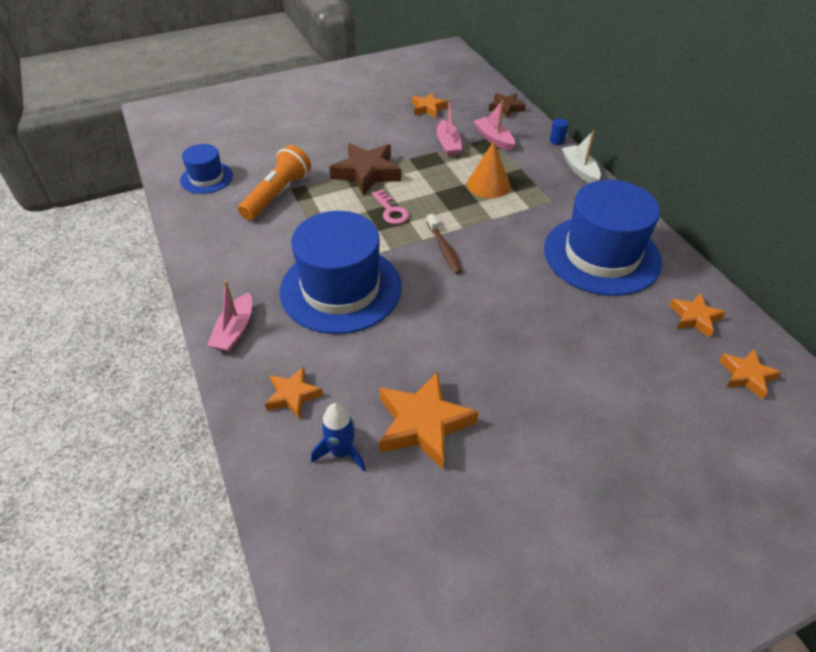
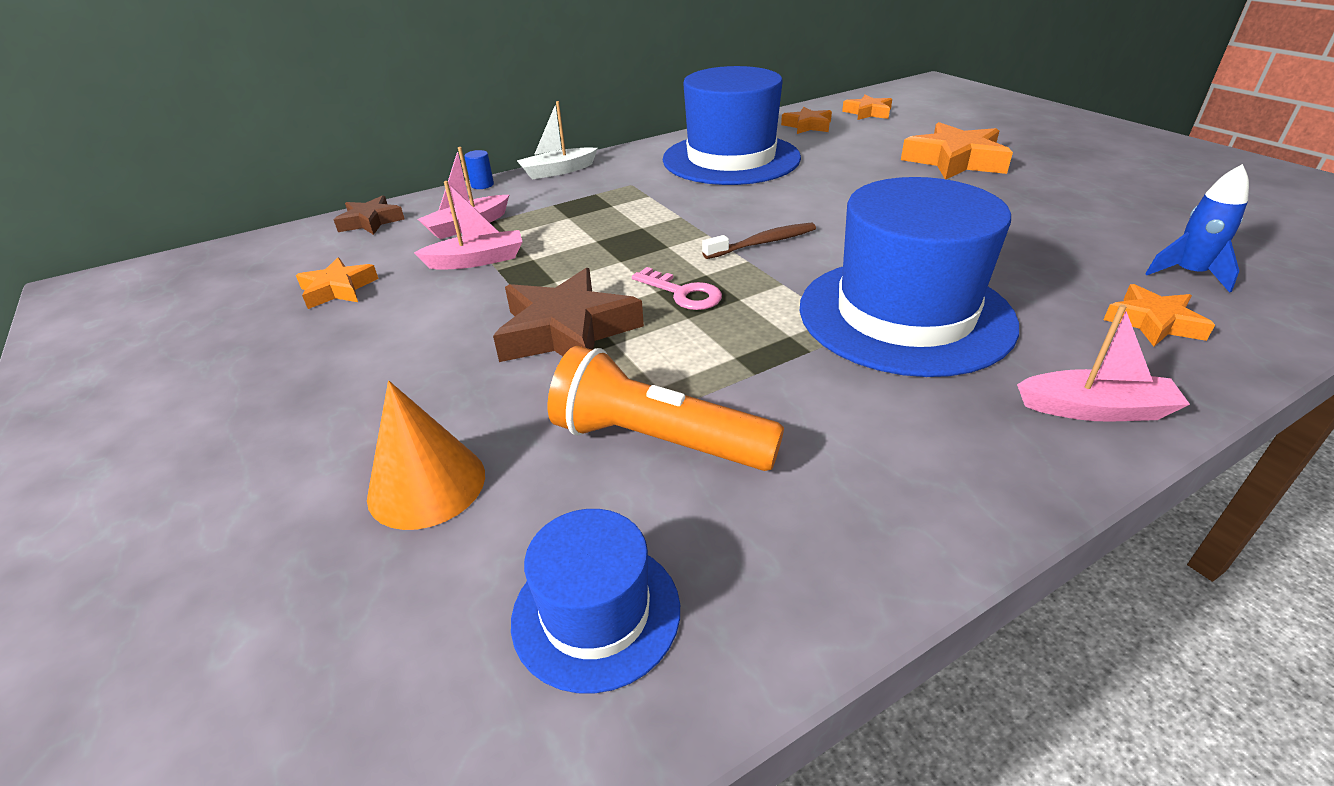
camera: 95 degrees left, 10 degrees down
pink key [371,189,409,224] -> pink key turned 75 degrees clockwise [632,267,722,310]
orange star [379,371,478,469] -> orange star moved to [901,122,1013,179]
orange cone [467,141,510,198] -> orange cone moved to [367,381,485,530]

